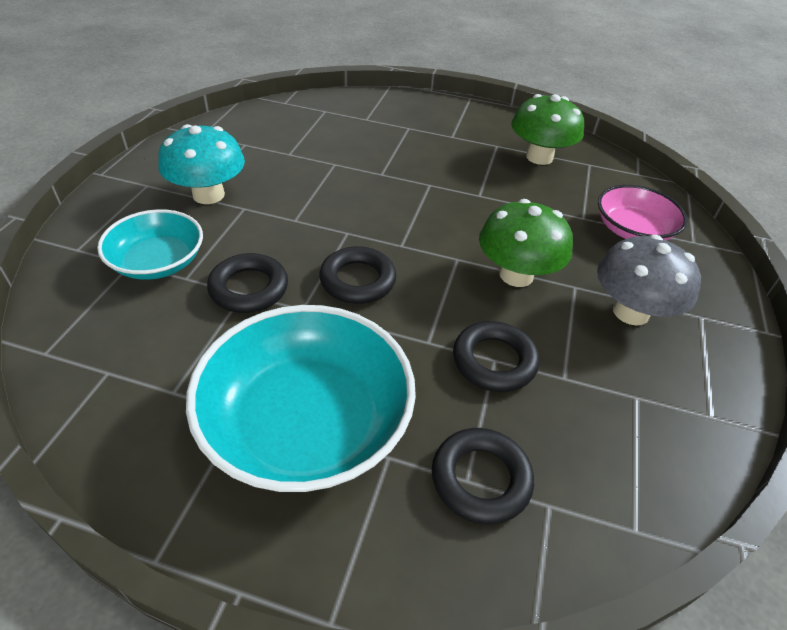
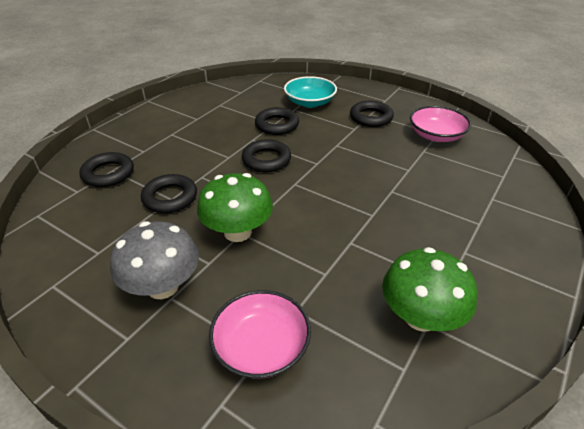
camera: 110 degrees right, 5 degrees down
turquoise mushroom [158,124,245,204] -> black ring [350,101,394,127]
turquoise bowl [186,305,416,492] -> none
none -> pink bowl [410,106,471,142]

